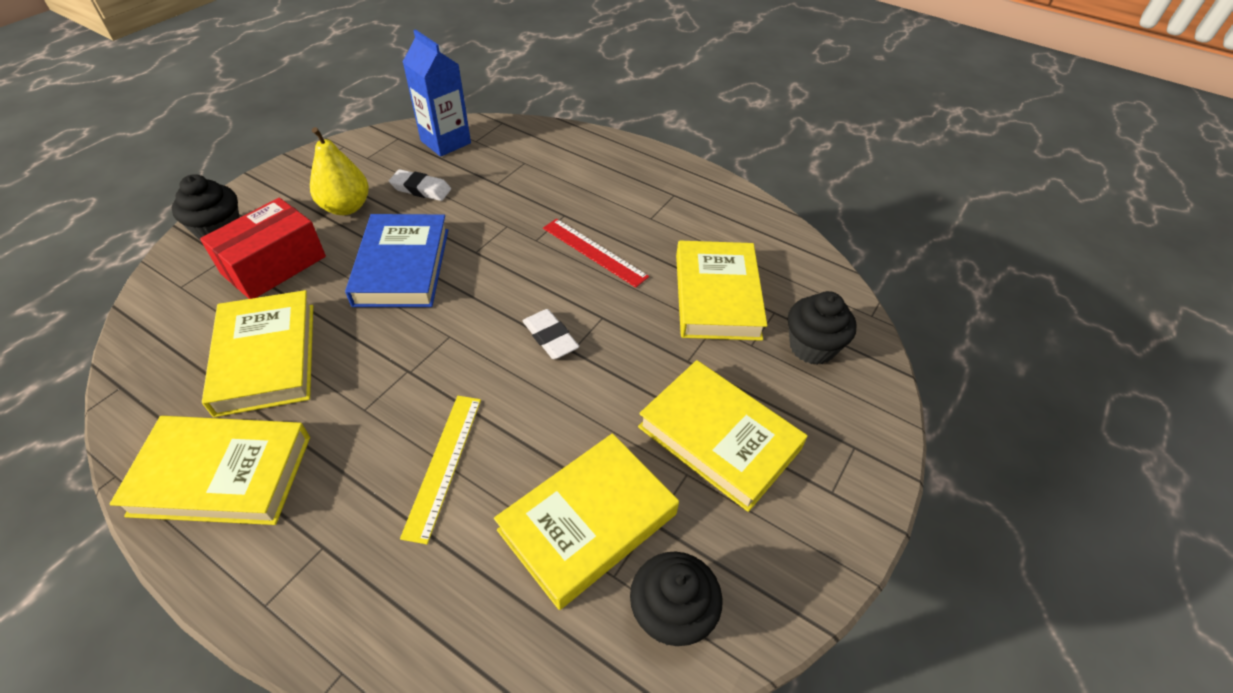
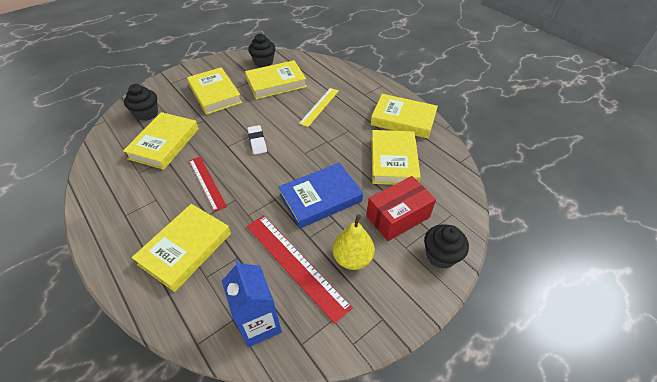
camera: 160 degrees left, 0 degrees up
blue book [345,214,448,307] -> blue book turned 45 degrees clockwise [279,163,363,228]
white eraser [389,169,451,201] -> red ruler [246,215,353,324]
none -> yellow book [132,204,231,292]

